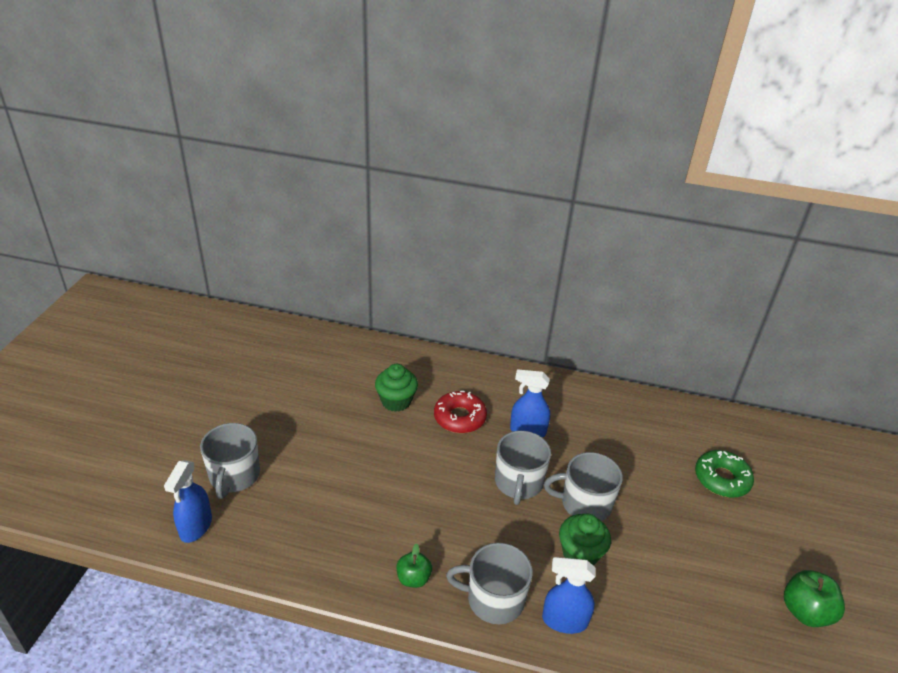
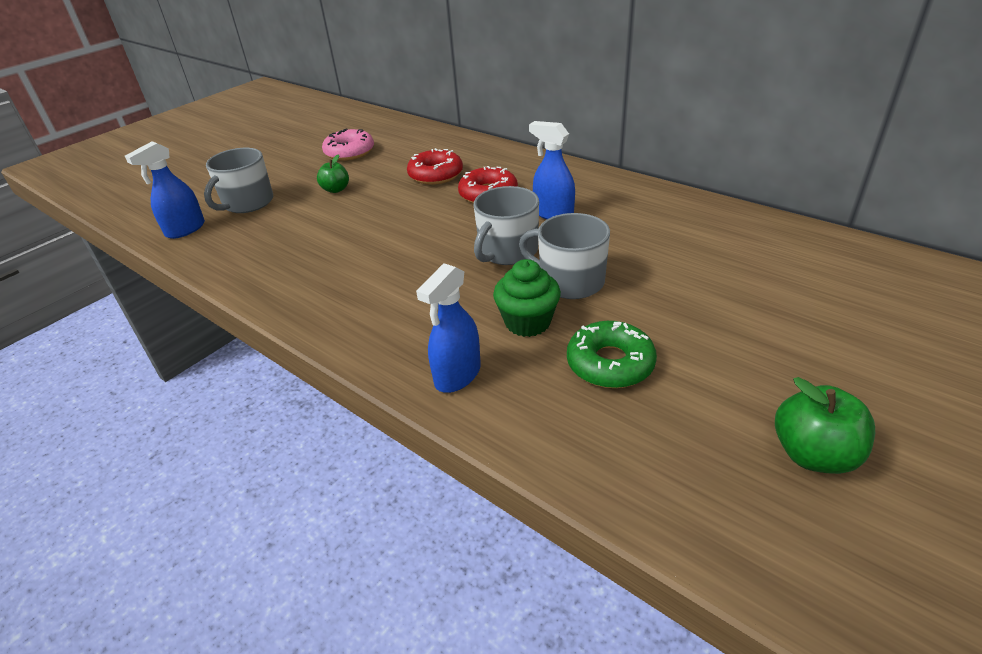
camera: 30 degrees right, 0 degrees up
green cupcake [375,364,418,412] -> red donut [407,148,463,185]
green apple [396,543,432,588] -> green apple moved to [317,154,349,193]
grey mug [446,543,533,624] -> none
blue spray bottle [542,557,595,634] -> blue spray bottle turned 90 degrees counterclockwise [416,263,481,393]
green donut [695,450,754,498] -> green donut moved to [567,321,657,388]
none -> pink donut [322,128,374,161]

